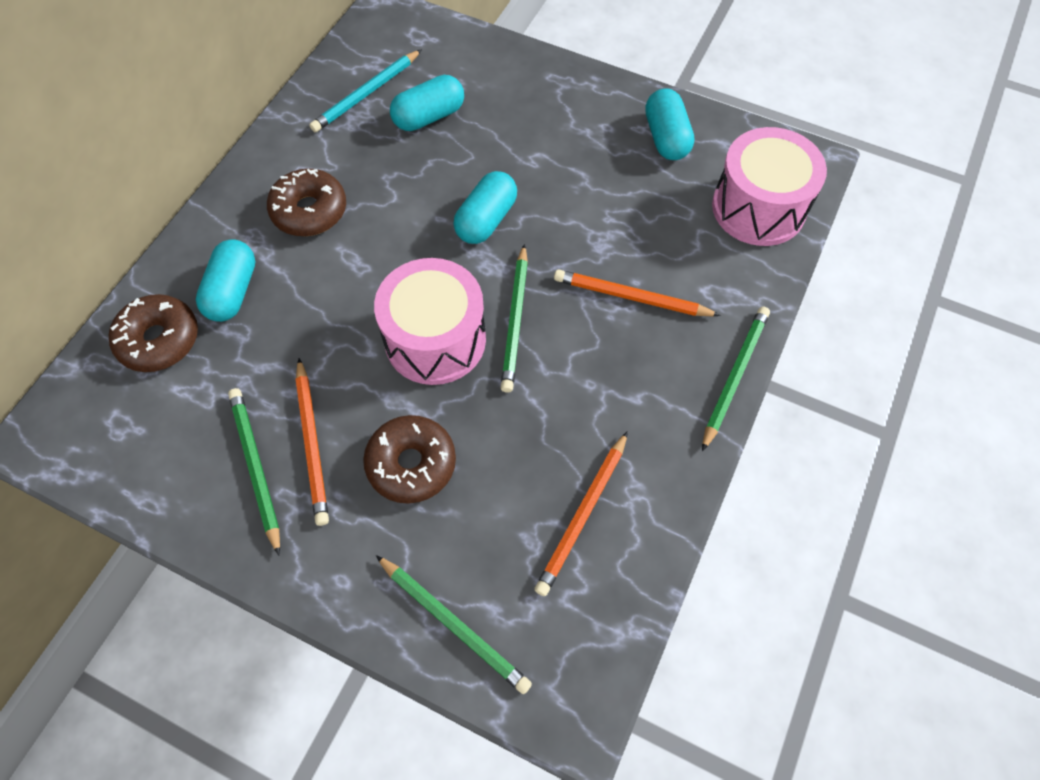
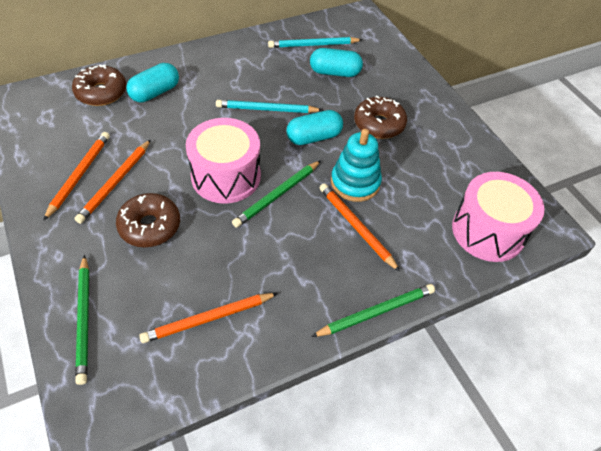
camera: 35 degrees right, 10 degrees down
green pencil [228,388,280,556] -> orange pencil [43,132,110,221]
brown donut [267,168,346,236] -> brown donut moved to [354,95,407,139]
turquoise capsule [645,89,694,160] -> none
none -> turquoise pencil [216,100,323,113]
none -> turquoise stacking toy [331,129,382,202]

